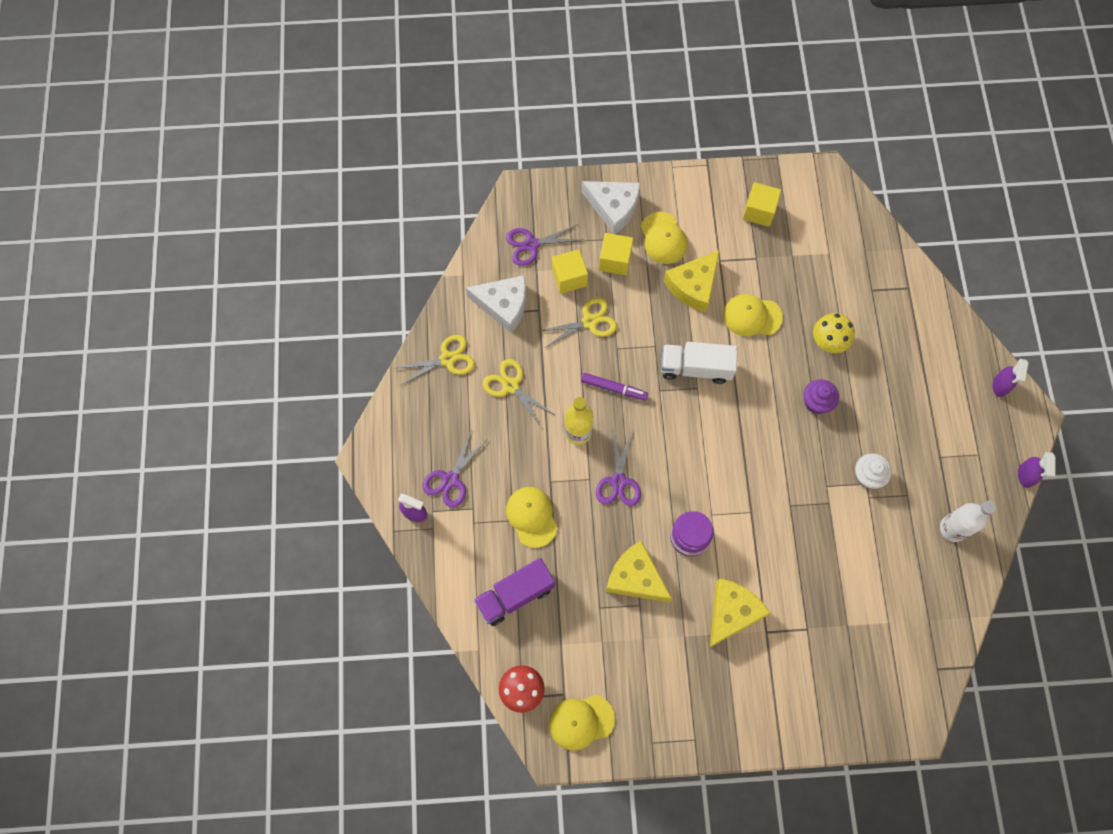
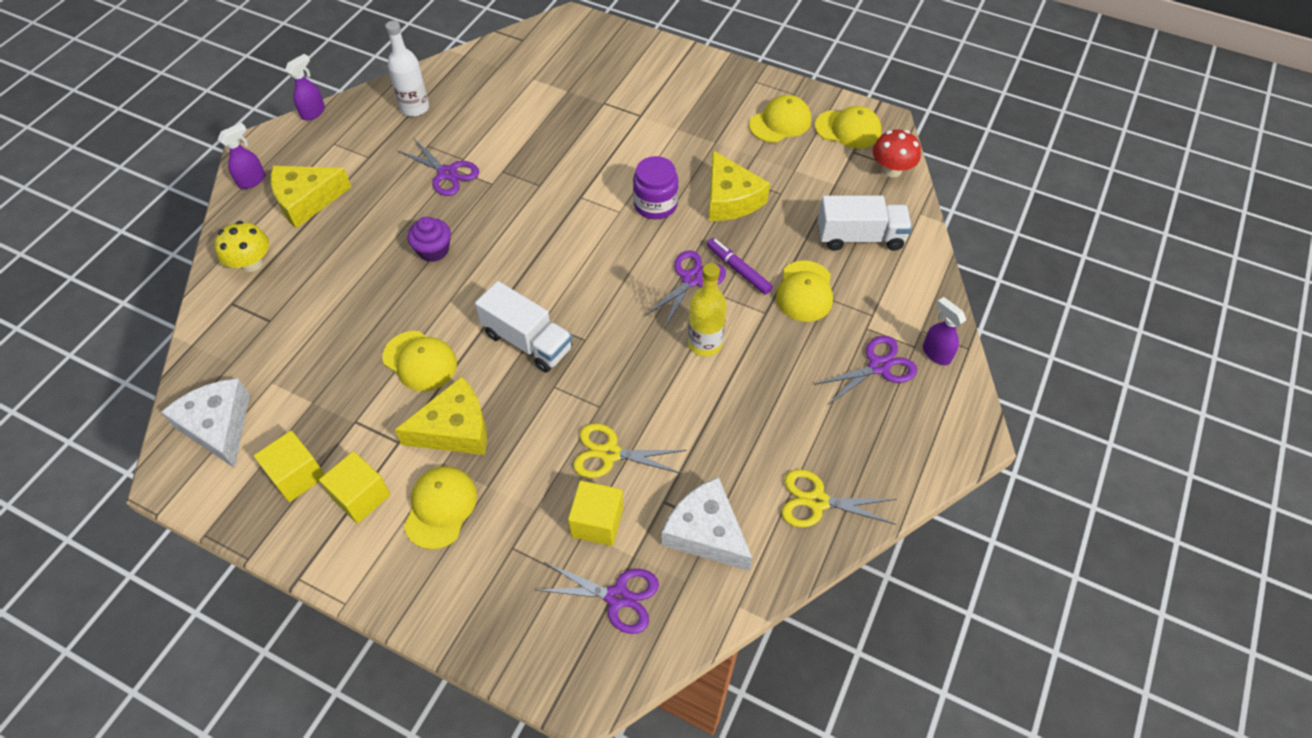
camera: 150 degrees left, 15 degrees down
purple truck [474,558,555,626] -> white truck [818,196,912,251]
yellow scissors [483,359,555,428] -> none
purple marker [581,373,648,400] -> purple marker moved to [707,238,773,295]
white cheese [582,181,640,234] -> white cheese moved to [161,378,250,468]
yellow cube [599,233,633,275] -> yellow cube moved to [319,451,391,524]
yellow cheese [710,578,770,647] -> yellow cheese moved to [271,166,351,228]
yellow mushroom [813,313,855,353] -> yellow mushroom moved to [214,221,269,272]
white cupcake [855,454,892,489] -> purple scissors [398,138,479,196]
none -> yellow cap [749,95,811,143]

